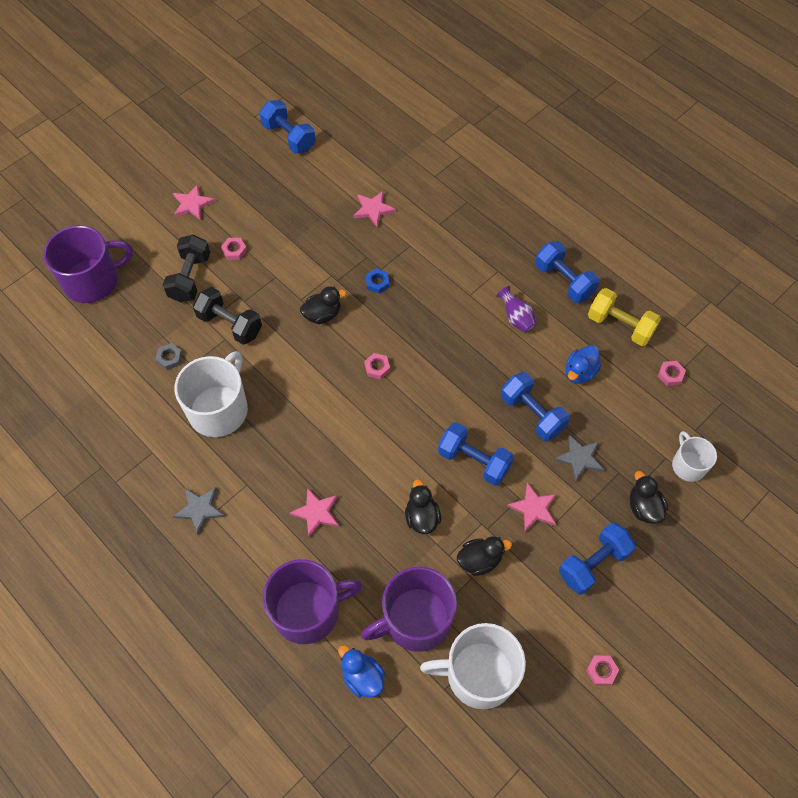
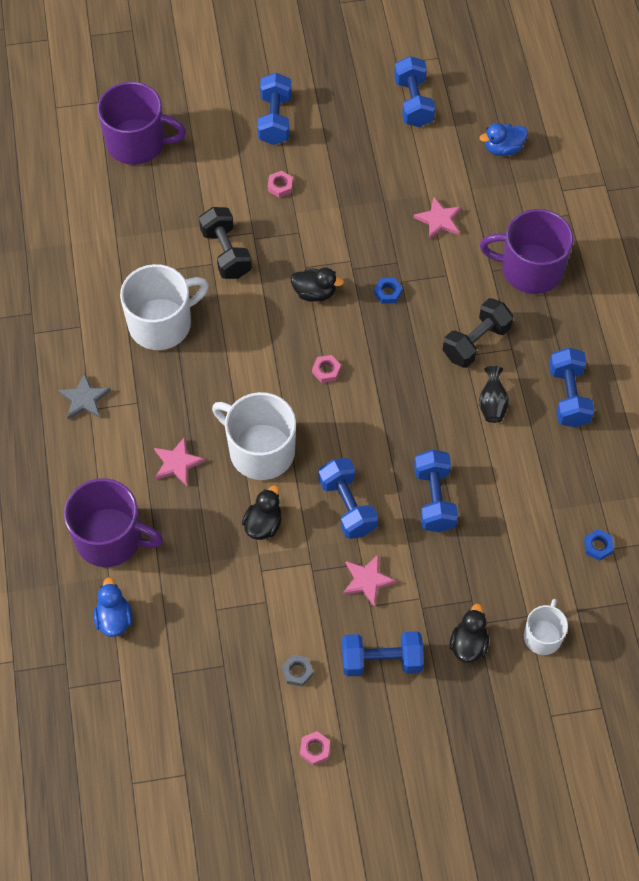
camera: 35 degrees right, 0 degrees up
grey nut [155,343,182,370] -> grey nut moved to [282,655,313,687]
black dumbbell [163,235,210,302] -> black dumbbell moved to [443,298,513,368]
pink star [173,184,215,220] -> blue dumbbell [258,73,292,145]
purple mug [361,566,457,652] -> purple mug moved to [480,209,573,294]
white mug [420,623,526,709] -> white mug moved to [212,392,296,480]
black duck [457,536,512,576] -> none
purple vase [497,286,537,333] -> black vase [479,366,509,423]
grey star [554,435,604,482] -> none
blue duck [566,345,601,384] -> blue duck moved to [480,123,528,156]
yellow dumbbell [588,288,661,346] -> none
pink nut [658,361,686,386] -> blue nut [584,529,614,561]

